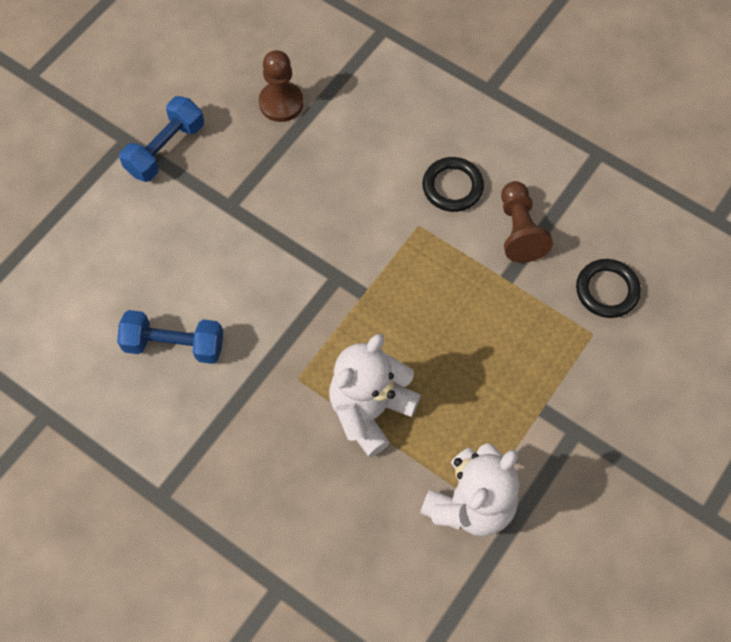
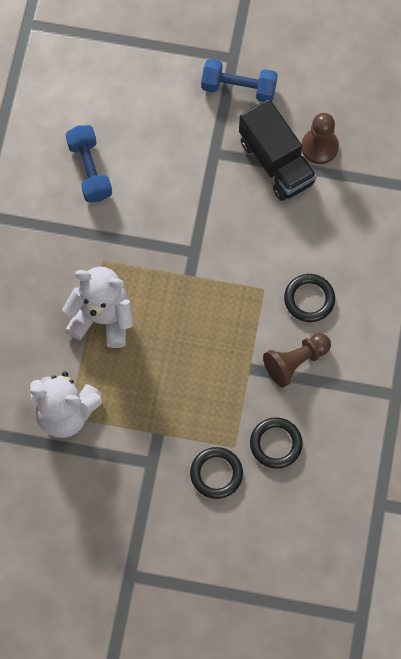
camera: 65 degrees right, 5 degrees up
none -> black ring [190,447,243,499]
none -> black truck [239,99,317,201]

